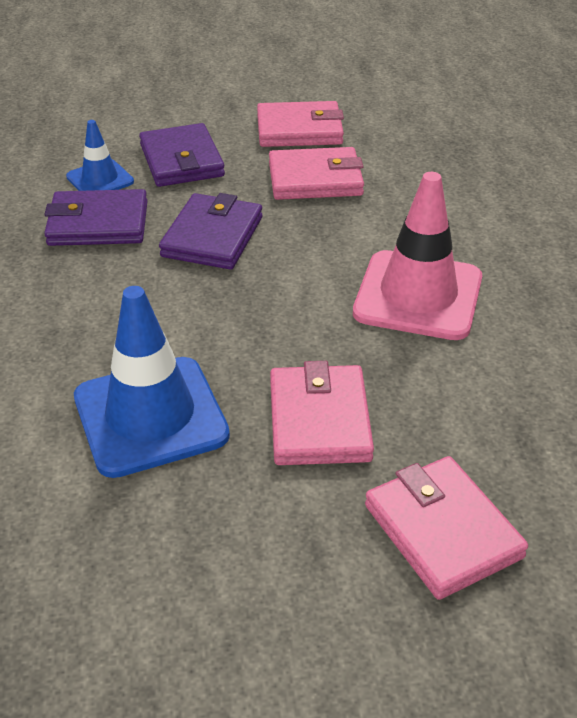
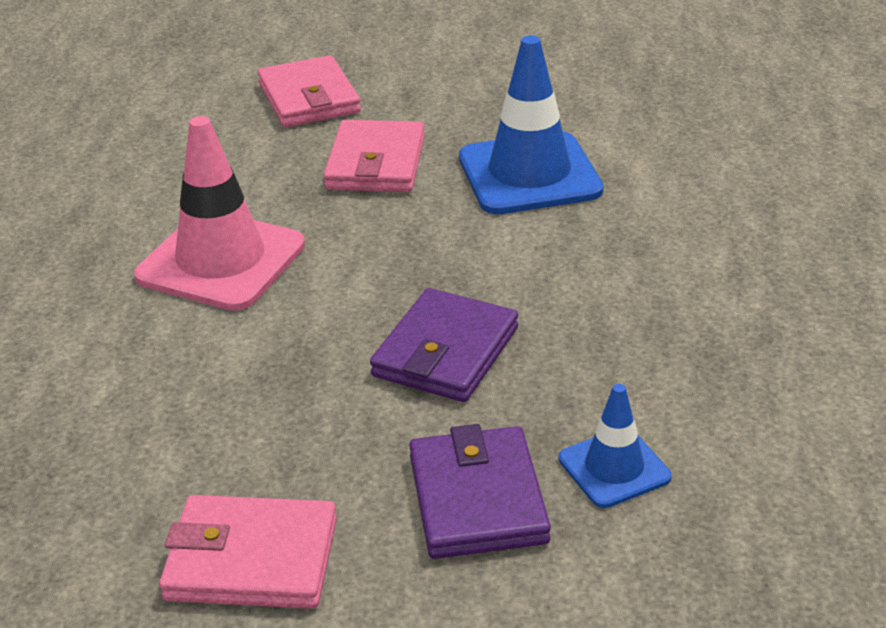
camera: 170 degrees left, 5 degrees down
purple wallet [44,189,147,246] -> none
pink wallet [269,147,364,200] -> none

